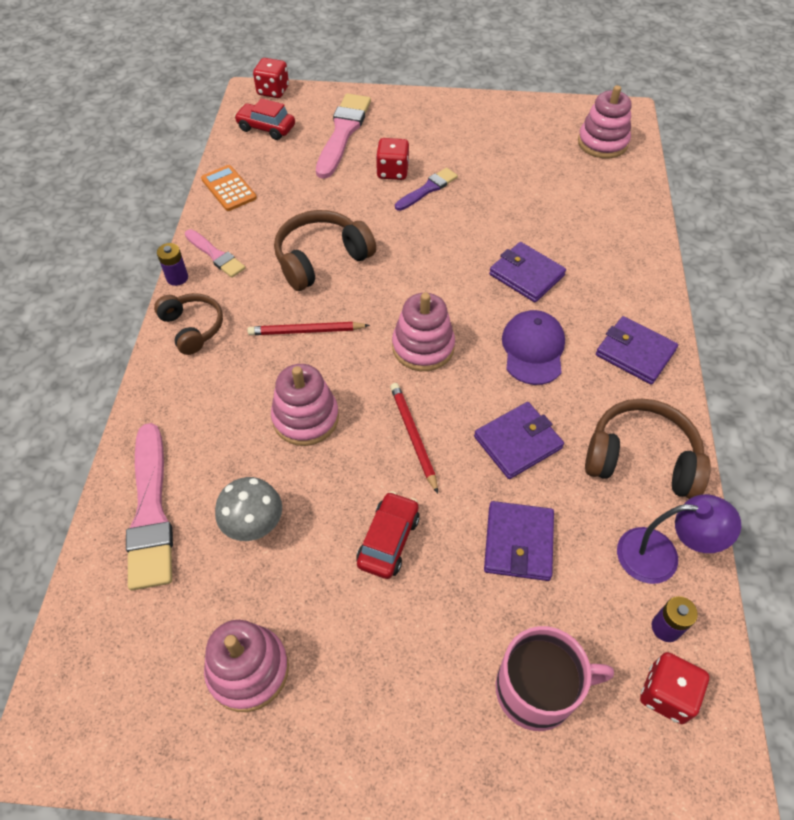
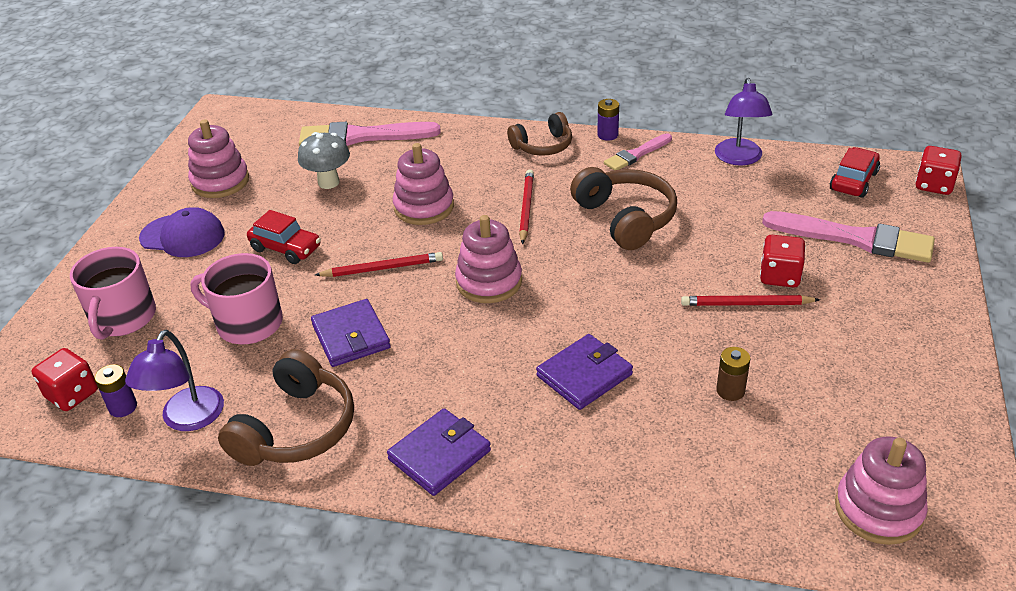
camera: 100 degrees right, 15 degrees down
orange calculator [201,165,257,211] -> purple lamp [715,78,772,166]
purple brush [395,168,458,211] -> red pencil [681,295,820,306]
purple wallet [484,501,554,581] -> pink mug [190,253,283,344]
purple cap [502,310,565,385] -> purple cap moved to [139,207,225,257]
none -> brown battery [716,347,750,401]

